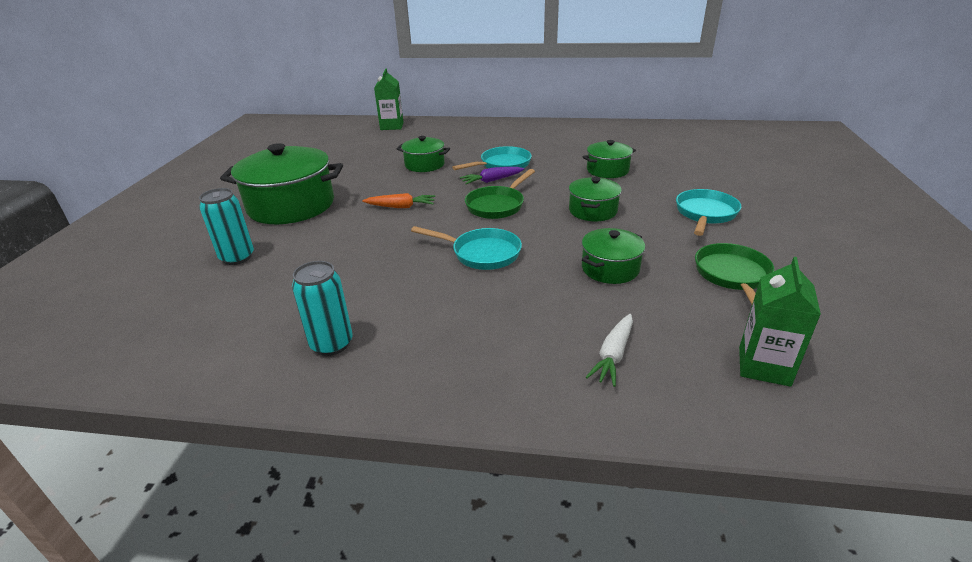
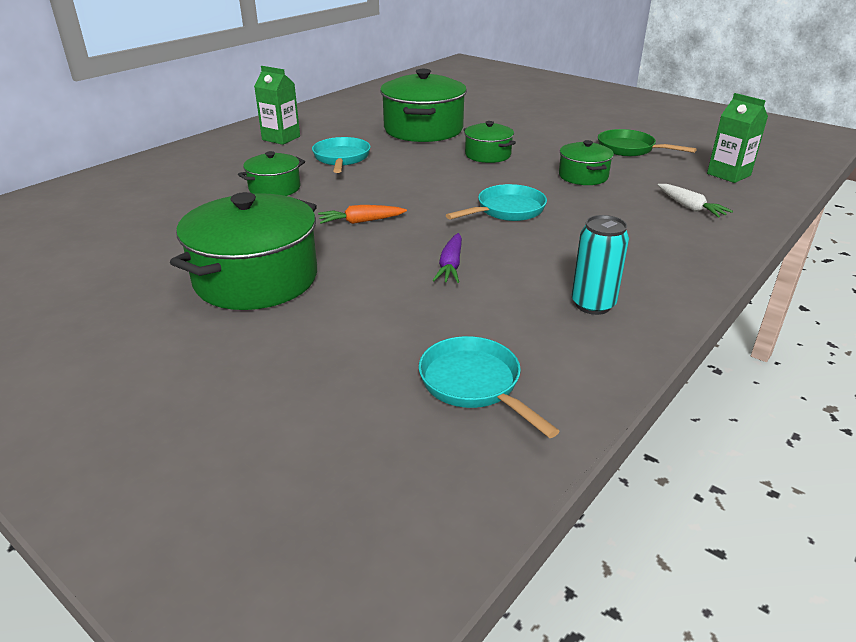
camera: 60 degrees left, 0 degrees up
turquoise can [199,188,254,265] -> none
orange carrot [362,193,435,208] -> orange carrot turned 135 degrees counterclockwise [318,205,407,224]
green carton [374,69,404,130] -> green carton moved to [254,66,300,145]
purple carrot [460,167,524,184] -> purple carrot moved to [433,233,462,283]
green pan [465,169,535,219] -> none
green pot [583,140,636,178] -> green pot [380,69,467,142], size x1.88
turquoise pan [676,189,741,236] -> turquoise pan moved to [419,336,559,438]

